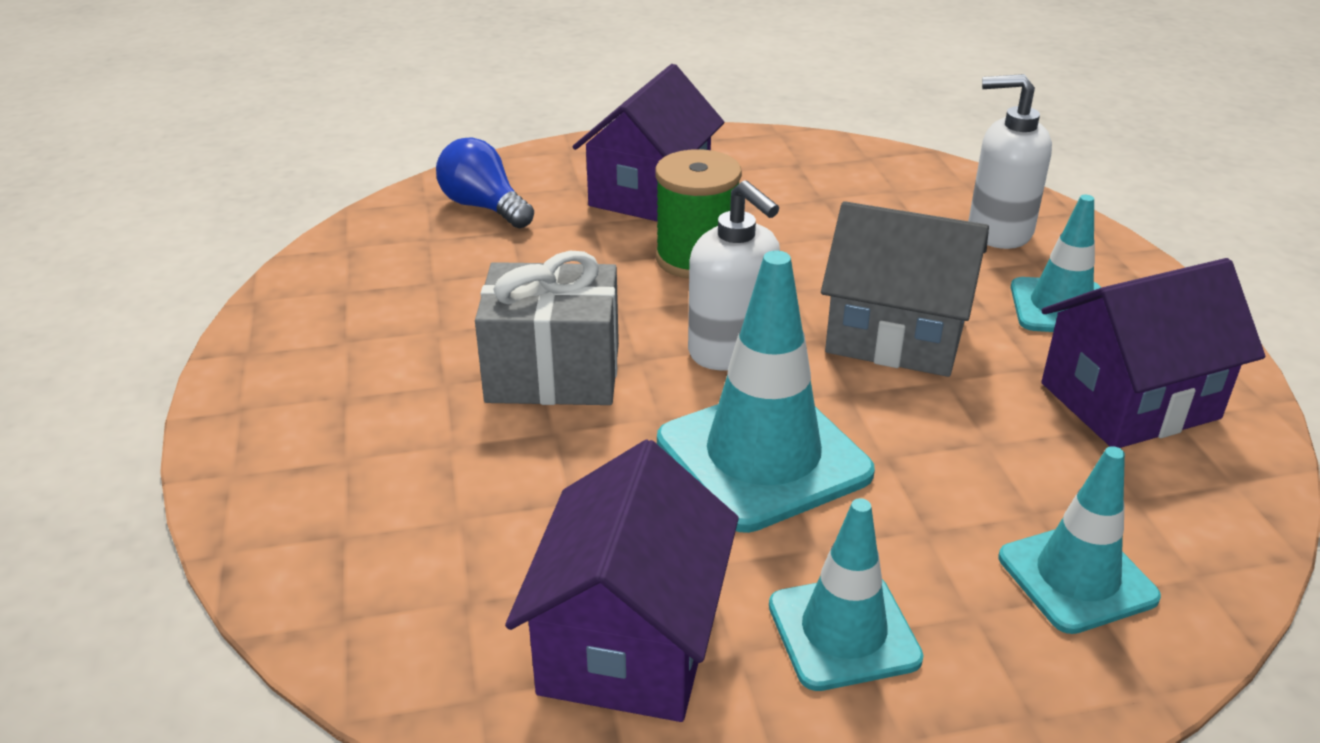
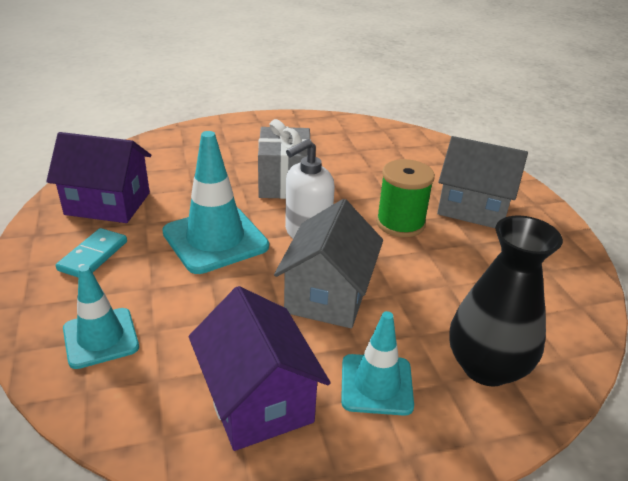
camera: 85 degrees right, 0 degrees up
blue light bulb [436,137,534,228] -> none
purple house [572,64,724,222] -> grey house [437,136,528,228]
turquoise traffic cone [769,498,924,691] -> turquoise domino [56,228,127,277]
white soap dispenser [968,74,1052,249] -> black vase [449,215,563,387]

